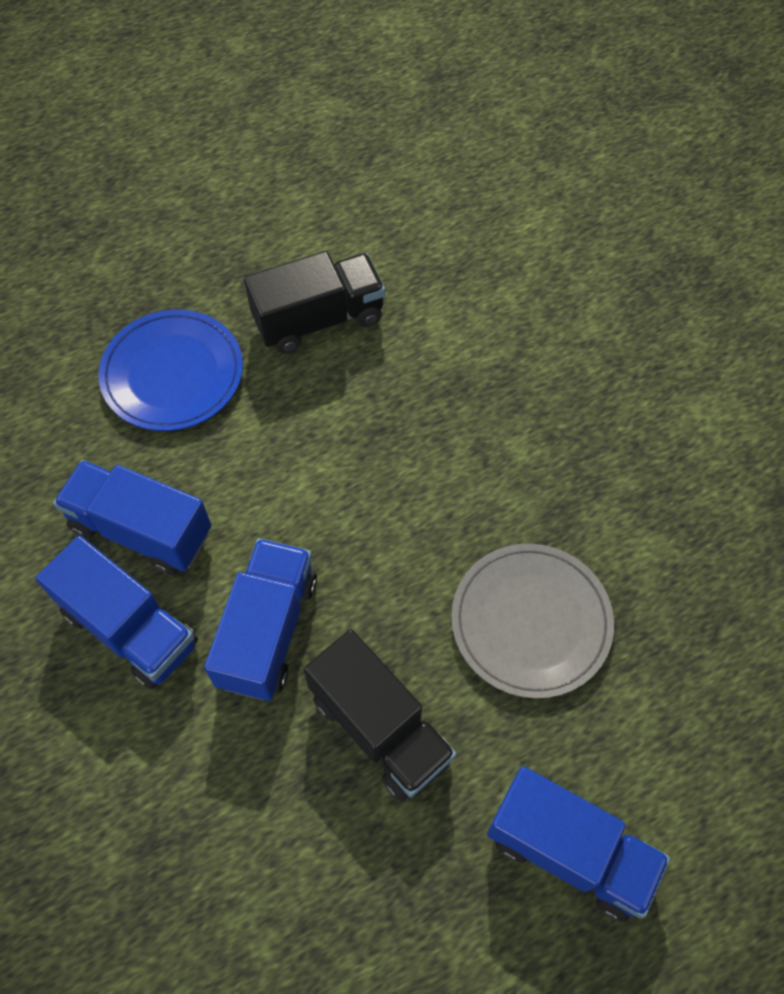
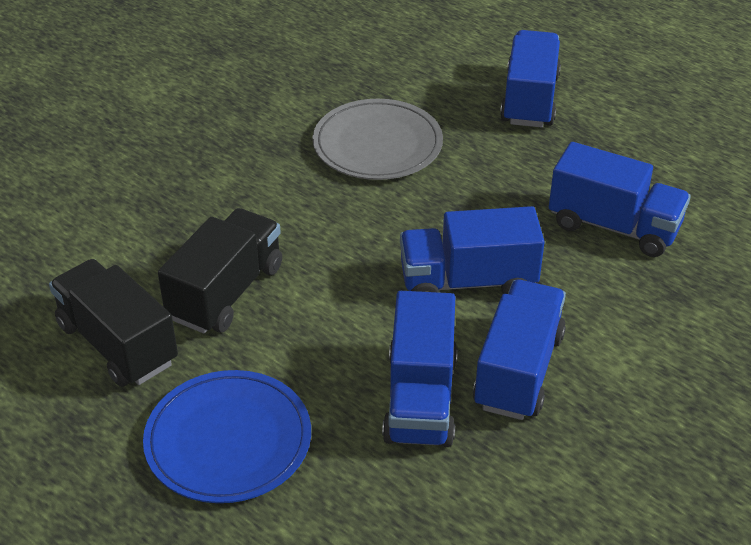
camera: 110 degrees left, 20 degrees down
black truck [303,629,456,801] -> black truck moved to [158,208,282,334]
none -> blue truck [549,142,691,257]

